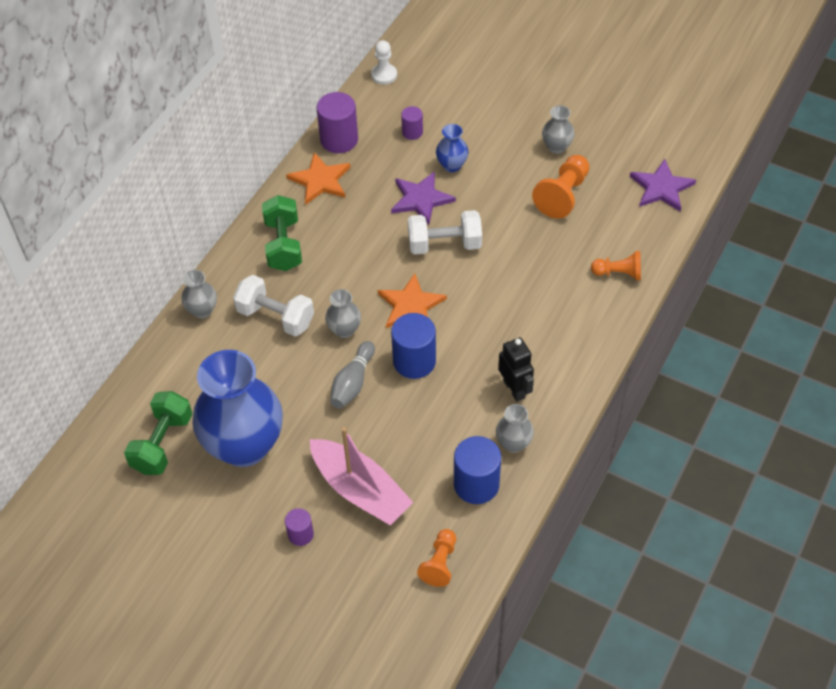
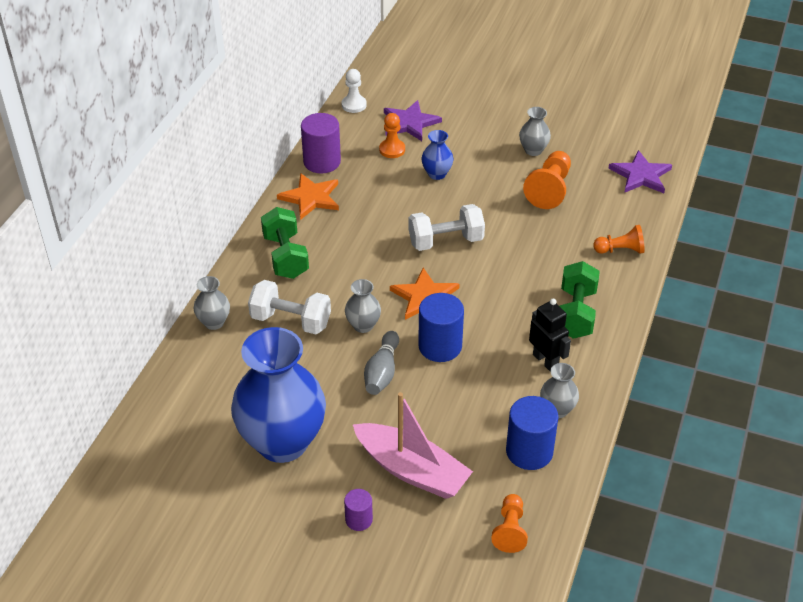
camera: 10 degrees left, 10 degrees down
green dumbbell [124,391,193,475] -> green dumbbell moved to [560,261,600,339]
purple star [391,171,456,225] -> purple star moved to [384,100,442,141]
purple cylinder [401,106,423,140] -> orange pawn [379,113,405,158]

